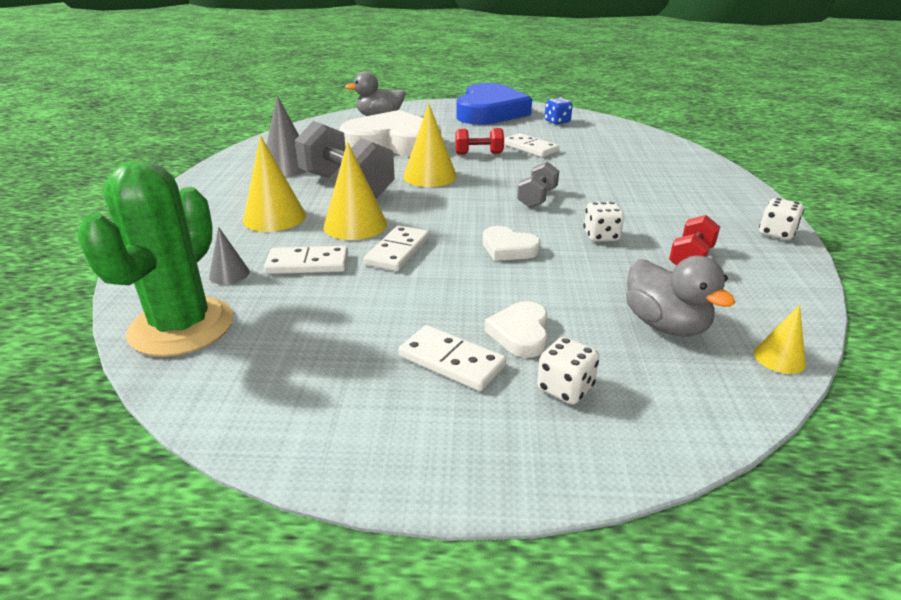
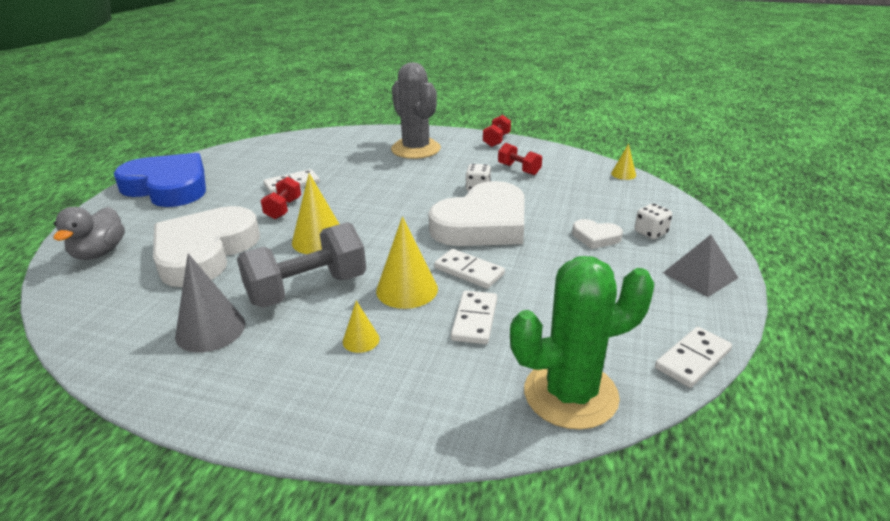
camera: 75 degrees left, 0 degrees up
green cactus [77,160,234,357] -> green cactus turned 45 degrees counterclockwise [510,256,654,430]
grey cone [209,227,250,284] -> none
yellow cone [243,135,306,232] -> yellow cone [343,301,380,353], size x0.53
white domino [399,325,506,391] -> white domino moved to [655,327,732,388]
white heart [483,226,541,261] -> white heart [428,181,524,246], size x2.35
grey dumbbell [517,162,559,208] -> none
blue dice [545,98,573,124] -> none
grey duck [626,256,735,337] -> none
white dice [759,198,804,240] -> red dumbbell [483,115,511,147]
none -> grey cactus [391,62,441,159]
none -> grey pyramid [663,235,738,297]

